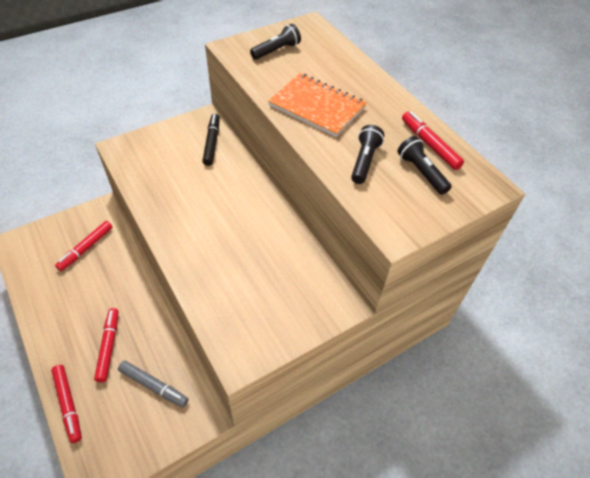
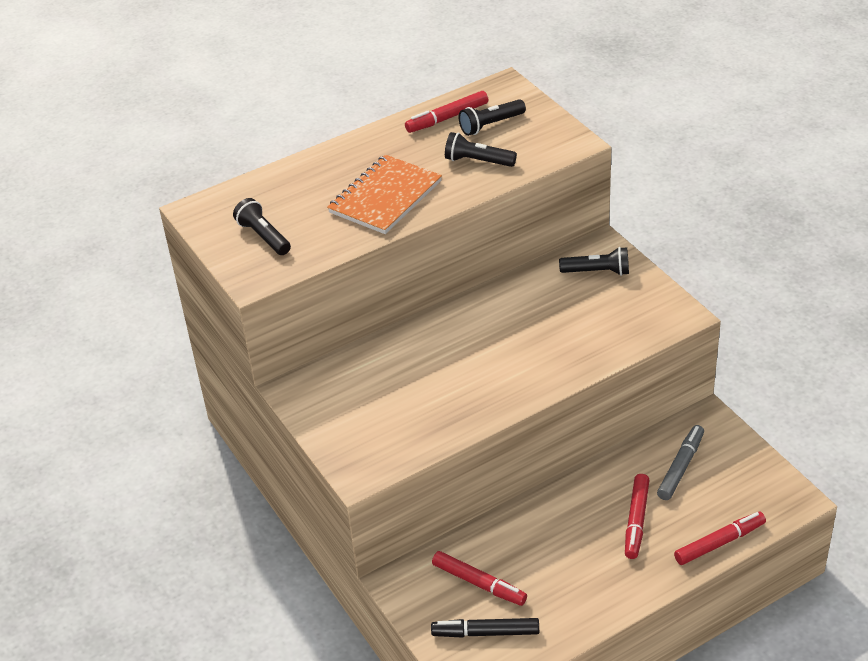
camera: 85 degrees left, 10 degrees down
red marker [94,308,119,382] -> red marker turned 75 degrees counterclockwise [625,474,650,559]
black marker [202,114,220,166] -> black marker moved to [431,618,539,638]
none -> black flashlight [559,247,629,276]

